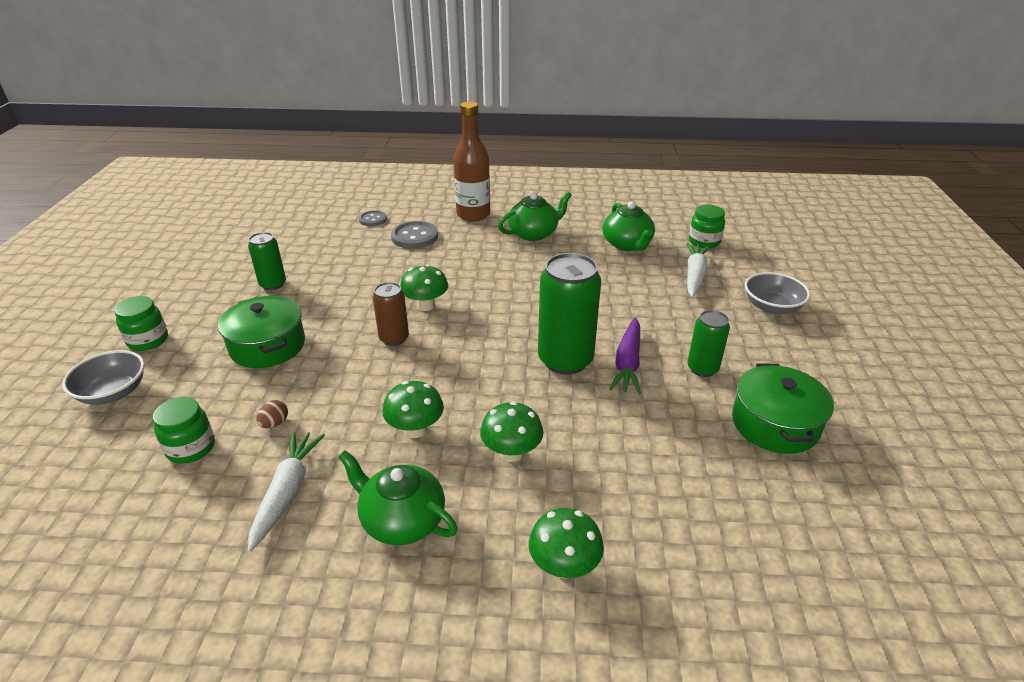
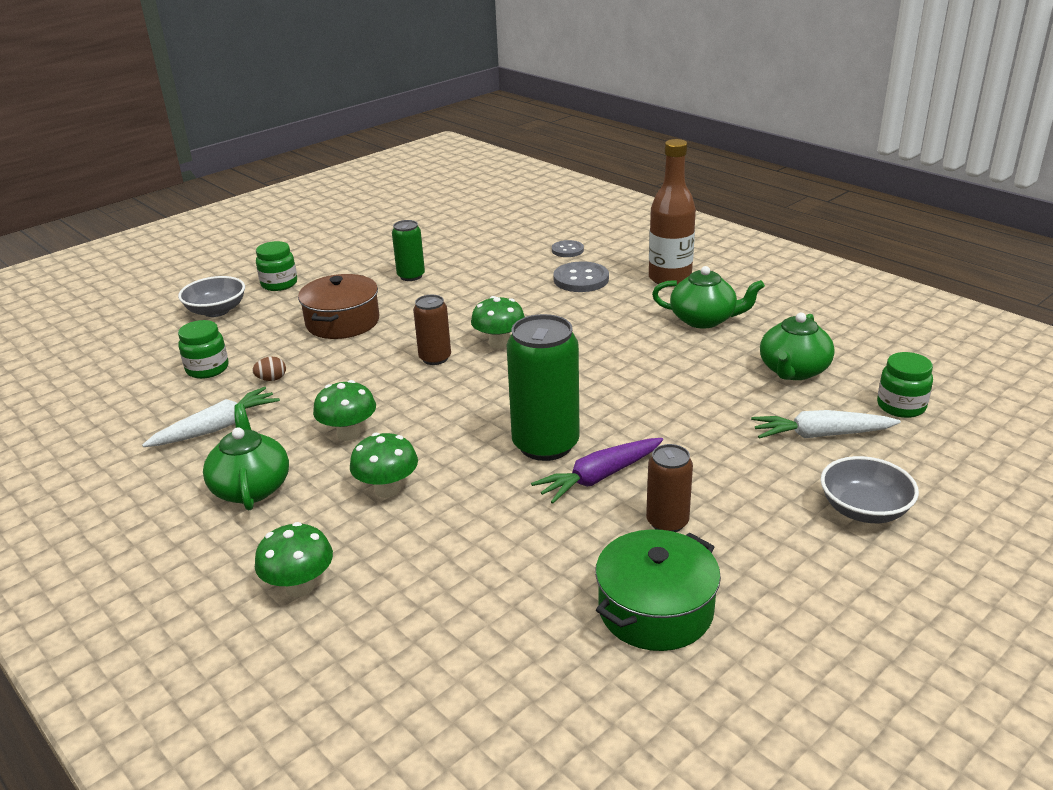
camera: 45 degrees right, 5 degrees down
green pot [218,296,305,368] -> brown pot [298,274,379,339]
white carrot [686,243,710,297] -> white carrot turned 150 degrees counterclockwise [751,410,901,439]
green can [687,310,730,377] -> brown can [646,444,693,532]

